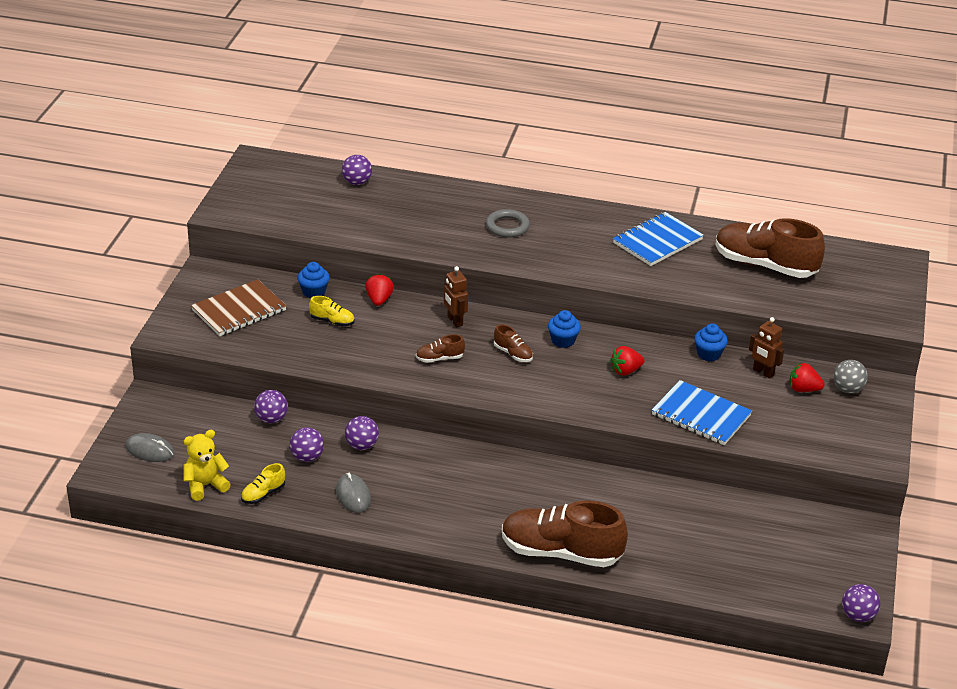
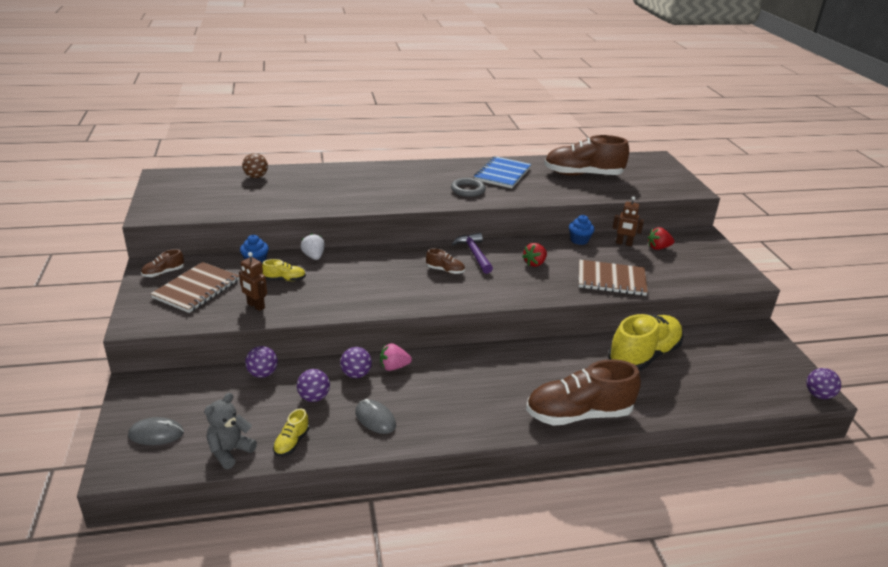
camera: 25 degrees left, 5 degrees down
yellow teddy bear [183,430,231,501] -> grey teddy bear [204,393,257,469]
purple ball [342,155,372,185] -> brown ball [242,153,268,178]
red strawberry [365,274,394,306] -> white strawberry [301,233,325,260]
brown shoe [416,334,465,363] -> brown shoe moved to [141,249,184,277]
brown robot [444,266,468,328] -> brown robot moved to [239,252,267,311]
grey ring [486,209,530,238] -> grey ring moved to [451,178,486,197]
blue cupcake [548,310,581,348] -> purple hammer [452,233,493,274]
blue notebook [652,380,752,445] -> brown notebook [579,260,648,296]
grey ball [833,360,868,393] -> none
none -> pink strawberry [380,343,412,371]
none -> yellow shoe [608,314,683,371]

